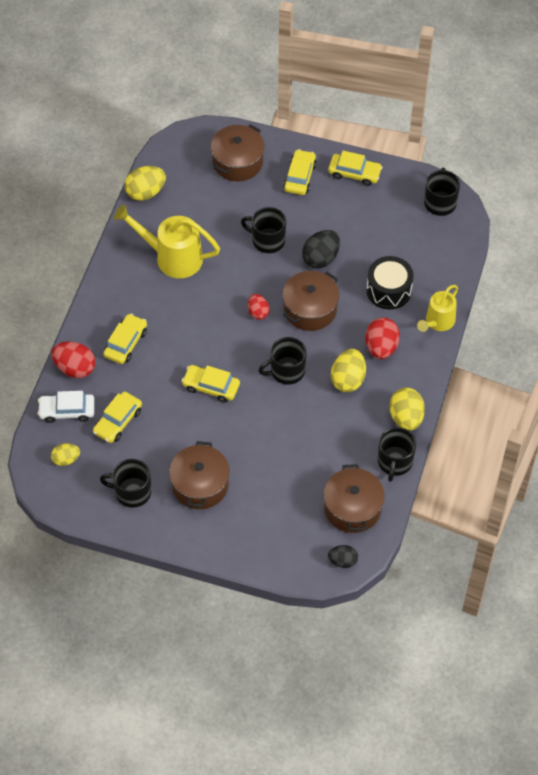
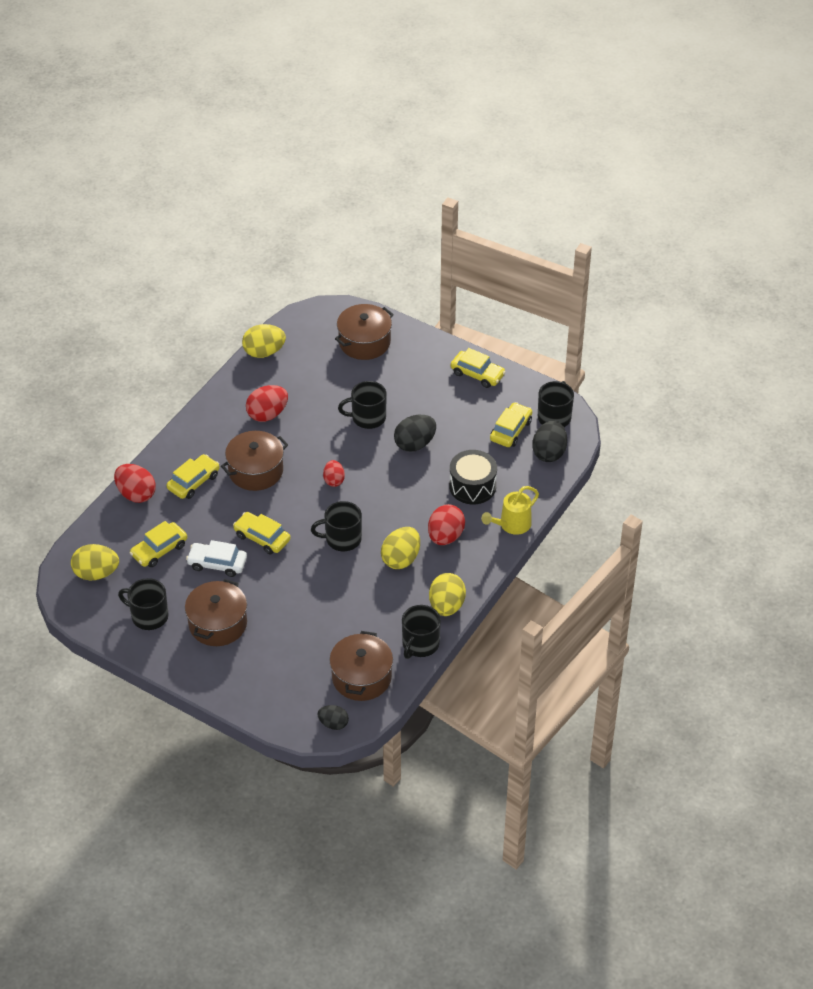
camera: 15 degrees right, 10 degrees down
white car [38,391,95,423] -> white car moved to [186,540,247,577]
yellow egg [51,443,80,466] -> yellow egg [71,544,119,581], size x1.61
yellow watering can [114,205,220,278] -> red egg [246,385,288,422]
black mug [241,207,286,253] -> black mug turned 45 degrees counterclockwise [338,381,387,429]
yellow car [283,149,317,195] -> yellow car moved to [490,402,532,447]
brown pot [283,271,339,331] -> brown pot moved to [221,431,288,491]
none -> black egg [532,420,567,462]

